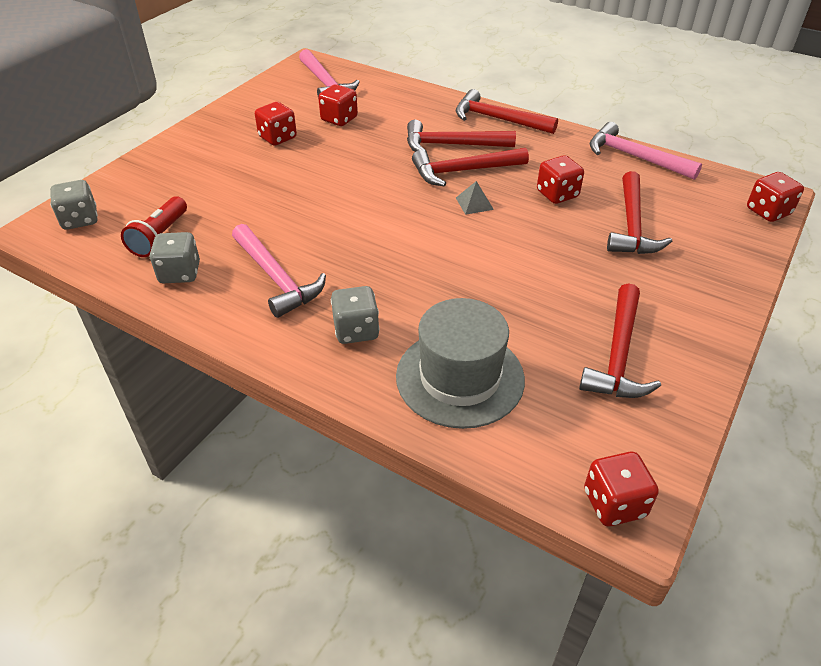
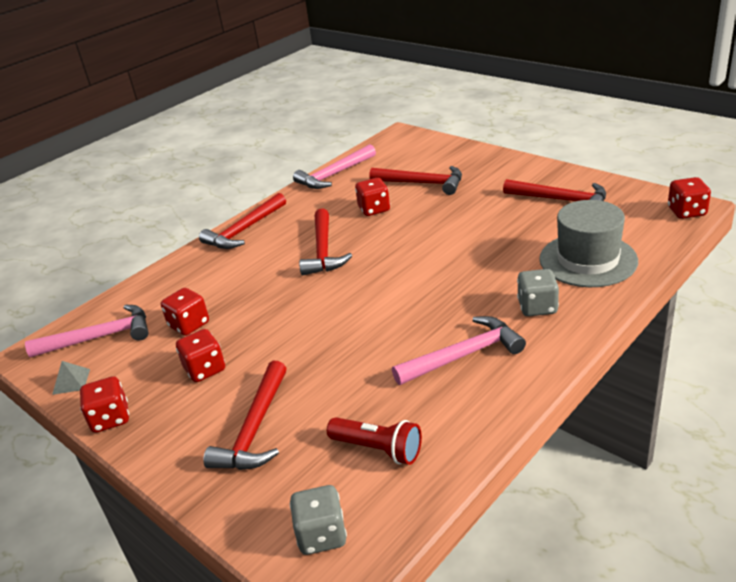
camera: 75 degrees left, 10 degrees down
grey dice [150,232,200,283] -> none
red hammer [407,120,516,152] -> red hammer moved to [203,361,287,470]
grey pyramid [456,181,494,215] -> grey pyramid moved to [52,361,90,395]
red dice [747,172,804,222] -> red dice moved to [80,376,129,433]

